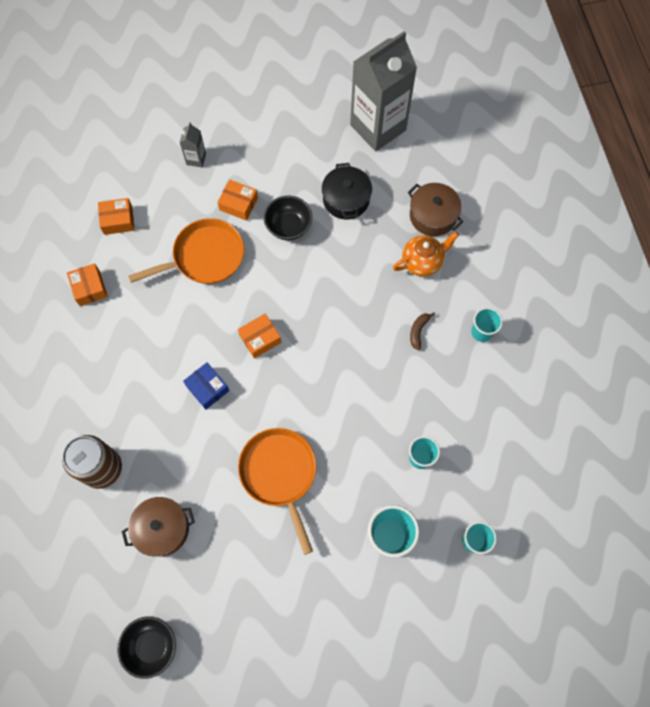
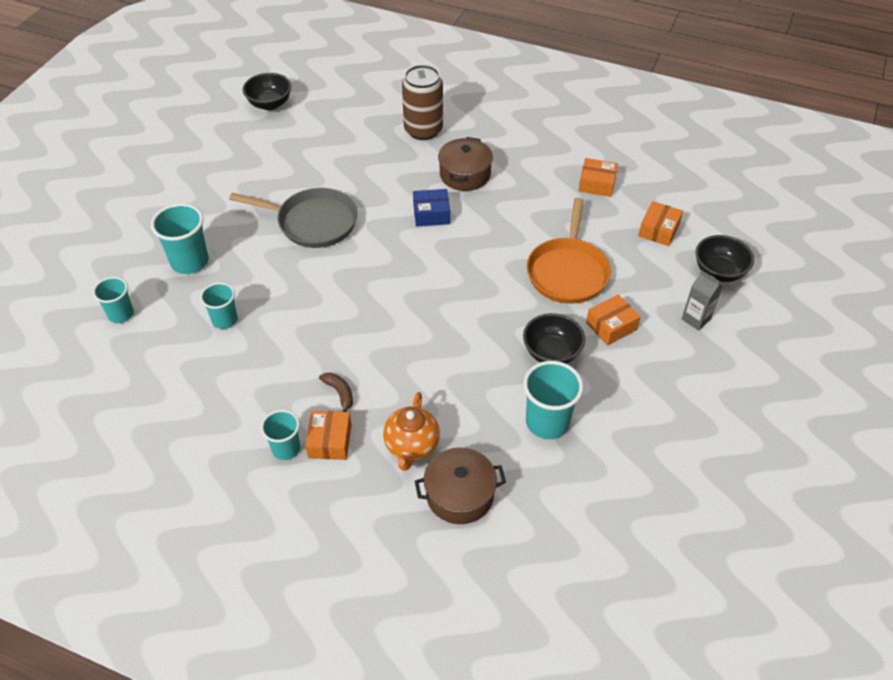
camera: 125 degrees right, 20 degrees down
brown pot [122,497,195,557] -> brown pot moved to [438,137,493,191]
orange box [238,314,281,359] -> orange box moved to [305,411,351,460]
orange pan [238,428,316,555] -> grey pan [229,188,357,248]
black pot [322,163,372,220] -> turquoise cup [523,361,584,439]
grey carton [350,31,417,151] -> none
none -> black bowl [696,235,754,282]

